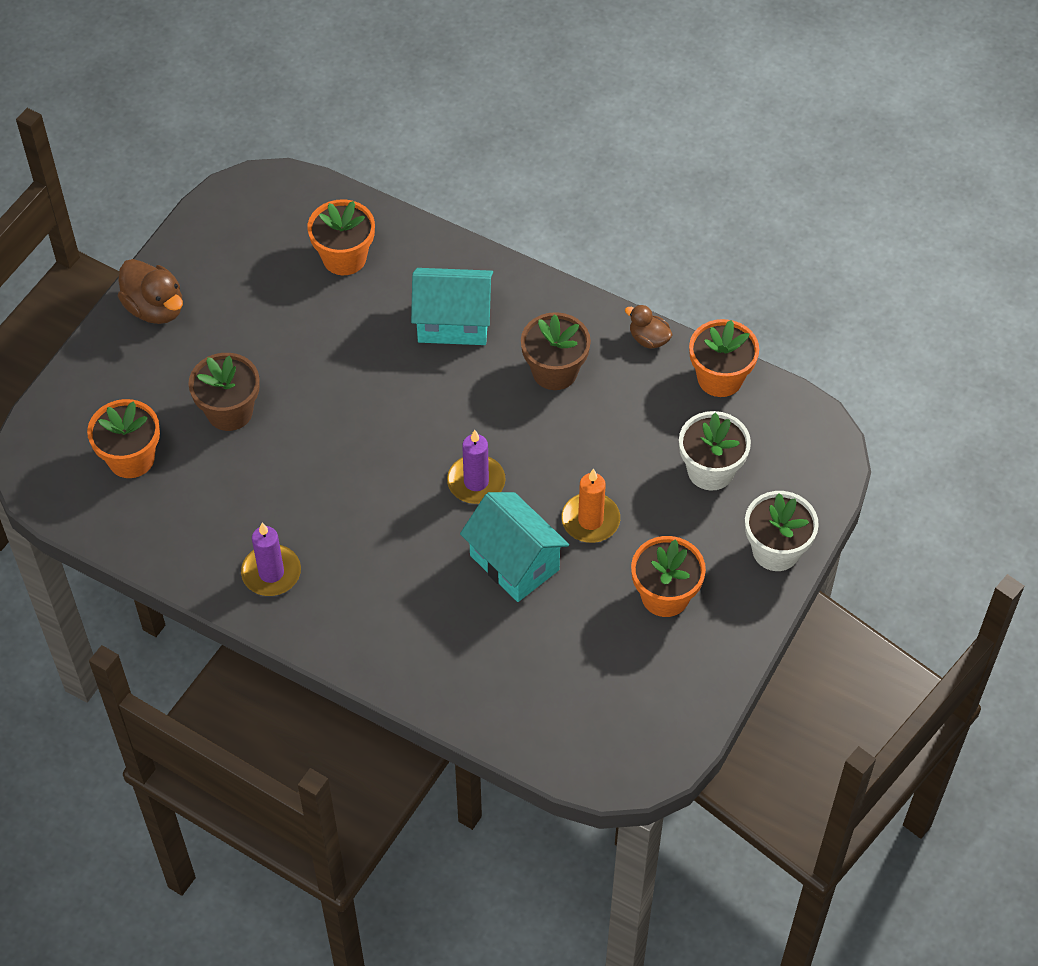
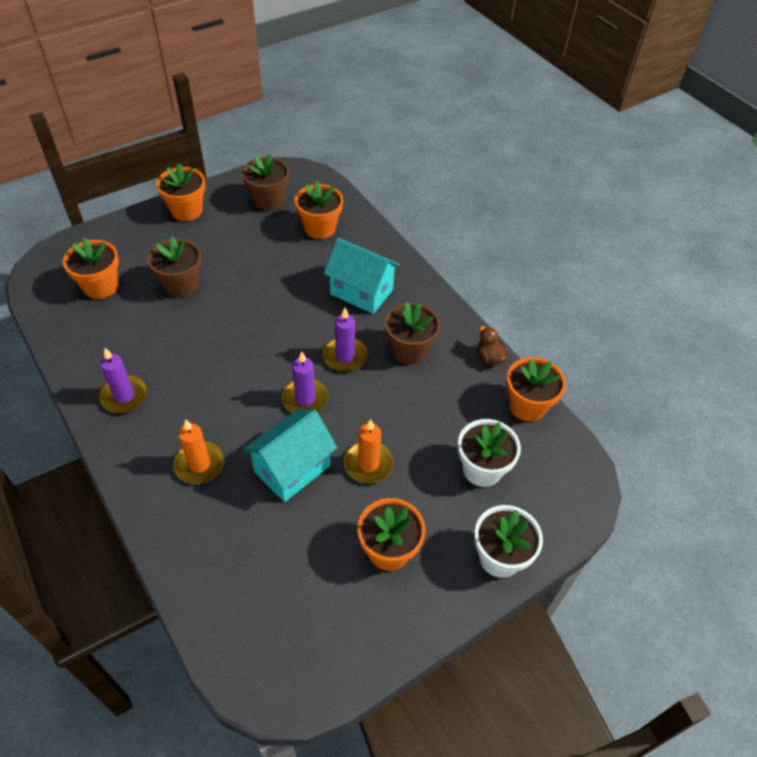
camera: 25 degrees right, 5 degrees down
brown duck [118,259,183,324] -> orange flower pot [156,163,205,221]
turquoise house [460,492,569,602] -> turquoise house turned 60 degrees clockwise [243,410,338,502]
none -> orange candle [173,419,224,484]
none -> brown flower pot [242,153,289,211]
none -> purple candle [323,308,368,372]

